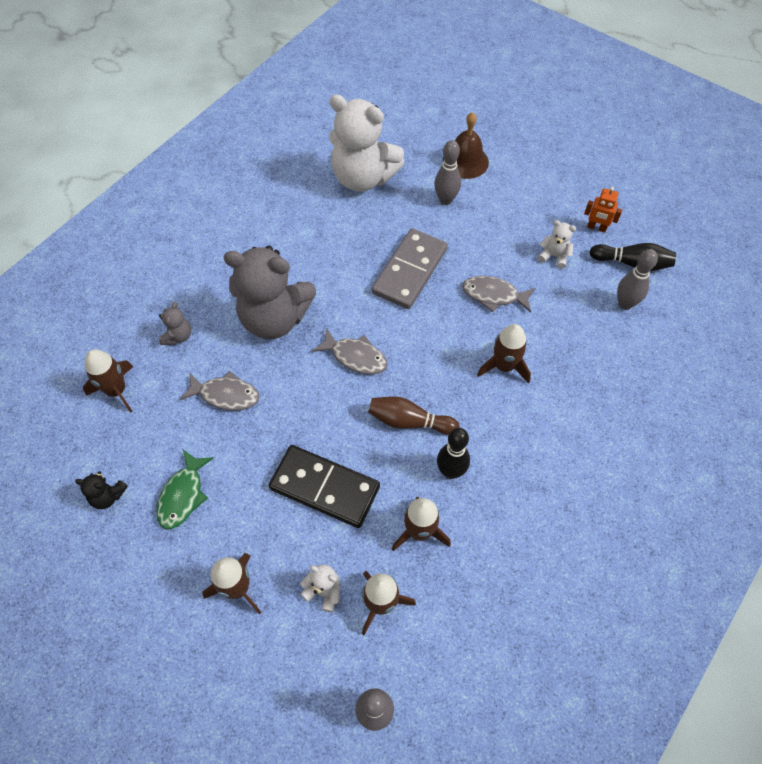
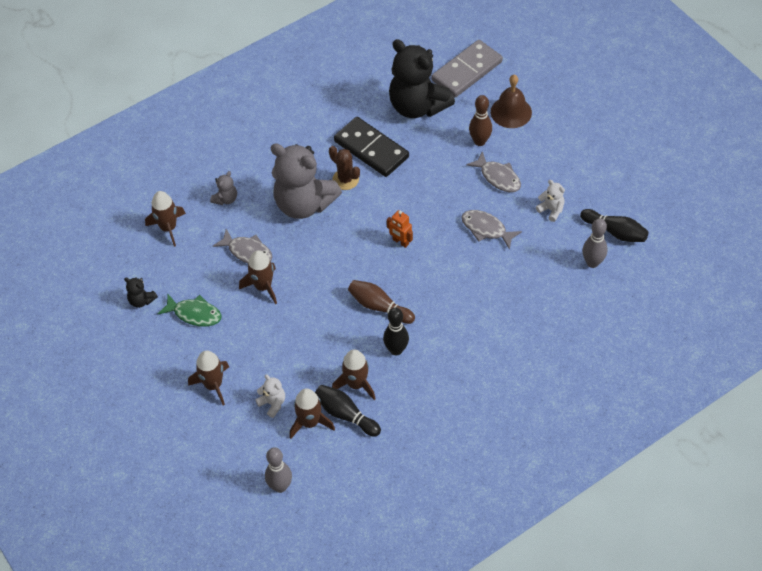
camera: 20 degrees right, 5 degrees down
green fish [156,450,214,529] -> green fish turned 105 degrees counterclockwise [158,294,222,327]
black domino [269,445,380,528] -> black domino moved to [334,117,409,177]
grey fish [312,329,388,374] -> grey fish moved to [466,151,521,192]
white teddy bear [329,94,404,192] -> black teddy bear [389,39,455,118]
grey domino [372,228,448,309] -> grey domino moved to [431,40,503,97]
grey bowling pin [434,140,461,205] -> brown bowling pin [469,95,492,146]
brown rocket [477,324,531,383] -> brown rocket moved to [239,250,277,304]
orange robot [584,187,622,233] -> orange robot moved to [387,210,413,248]
none -> black bowling pin [315,385,381,437]
none -> brown cactus [329,146,360,190]

